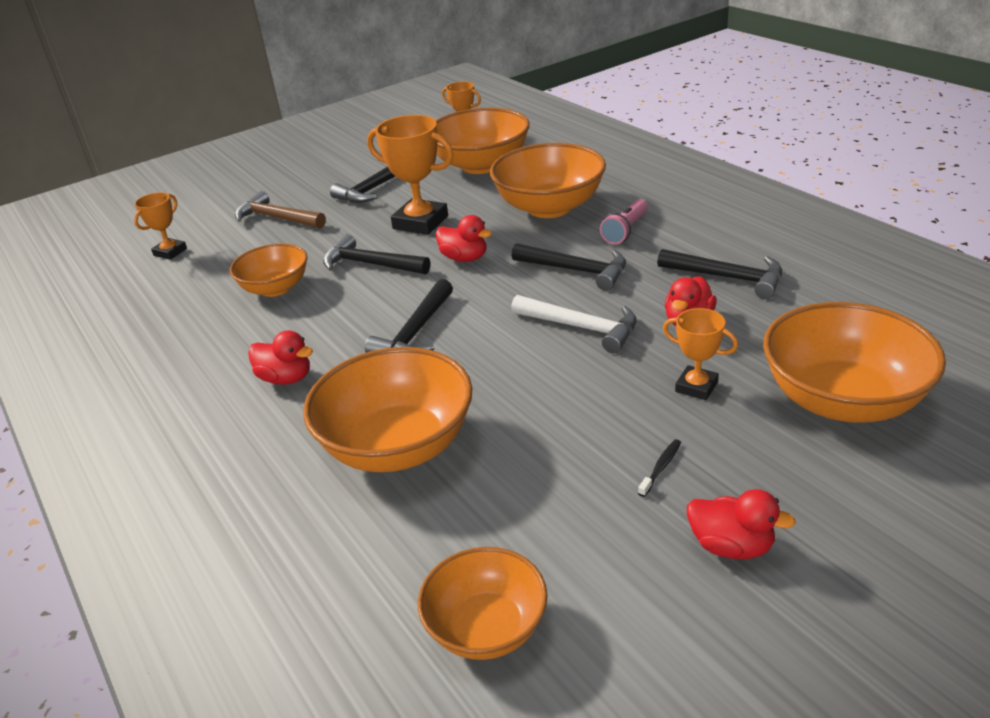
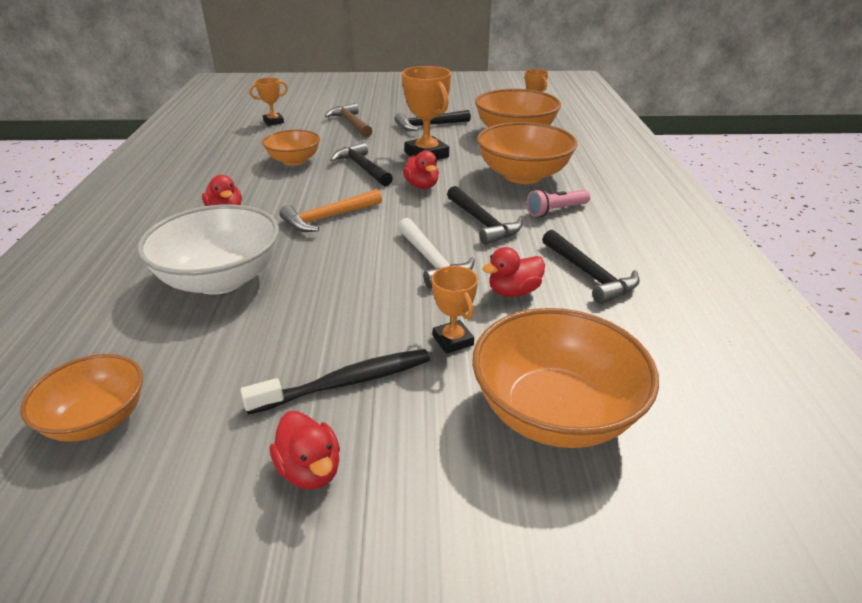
camera: 30 degrees right, 0 degrees up
orange bowl [303,347,472,472] -> white bowl [137,204,279,295]
black hammer [365,279,453,353] -> orange hammer [279,189,382,232]
black toothbrush [638,439,681,497] -> black toothbrush [240,349,430,415], size x2.33

